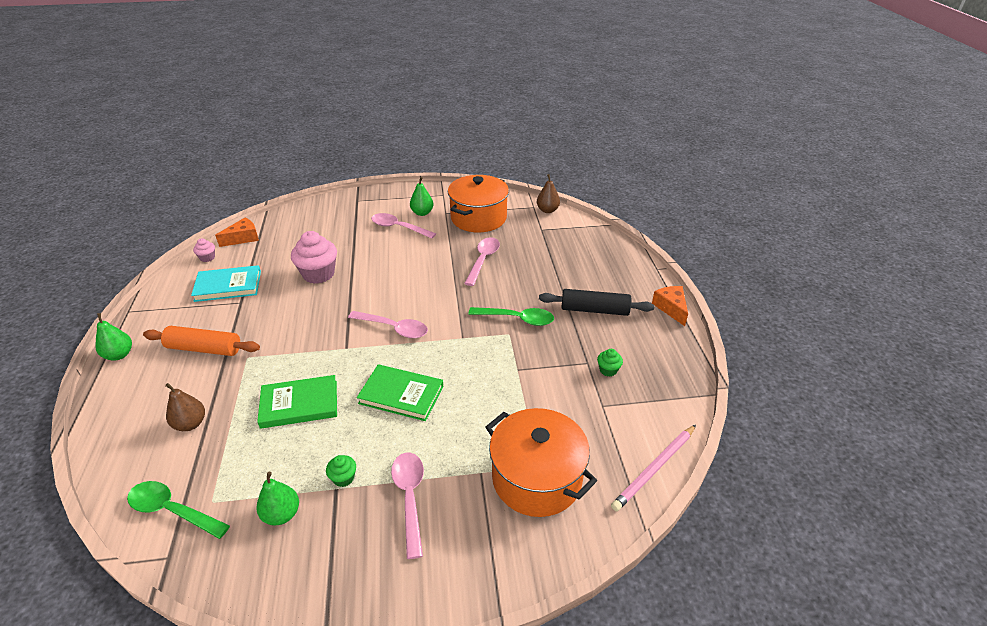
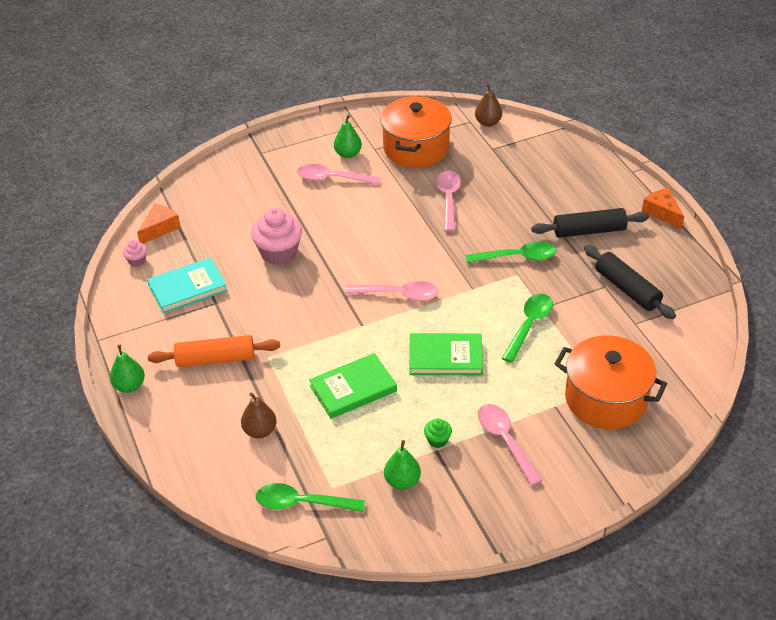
camera: 15 degrees left, 5 degrees up
green cupcake [597,349,623,377] -> black rolling pin [584,245,676,319]
pink pencil [611,425,696,511] -> none
none -> green spoon [502,294,553,363]

